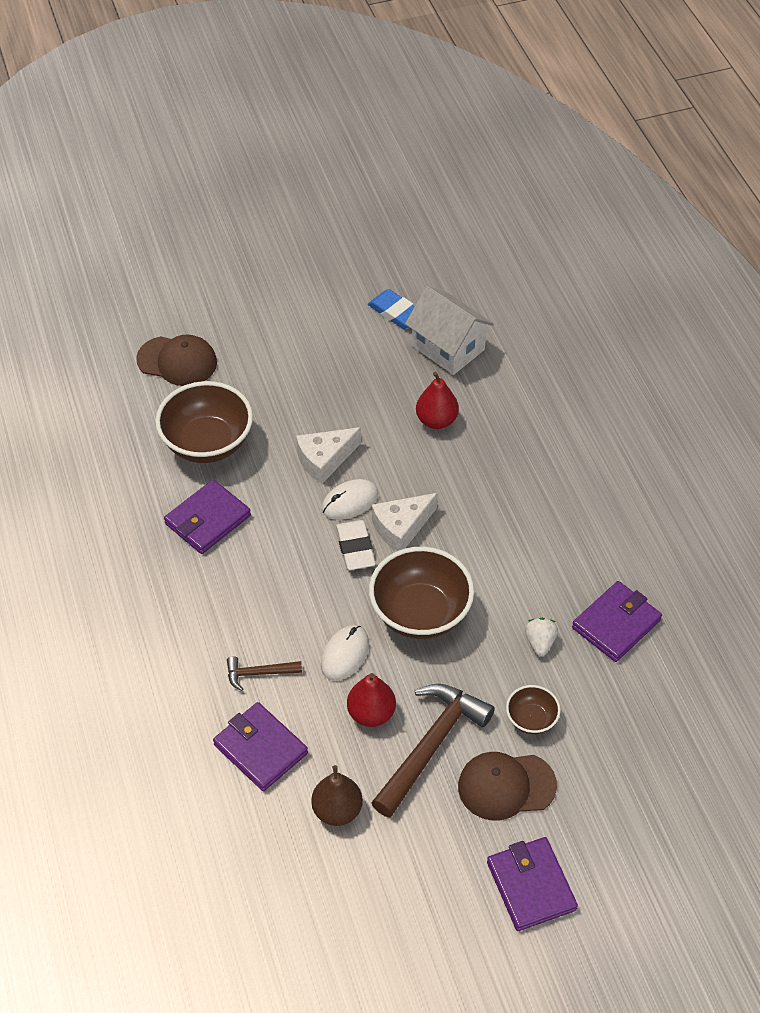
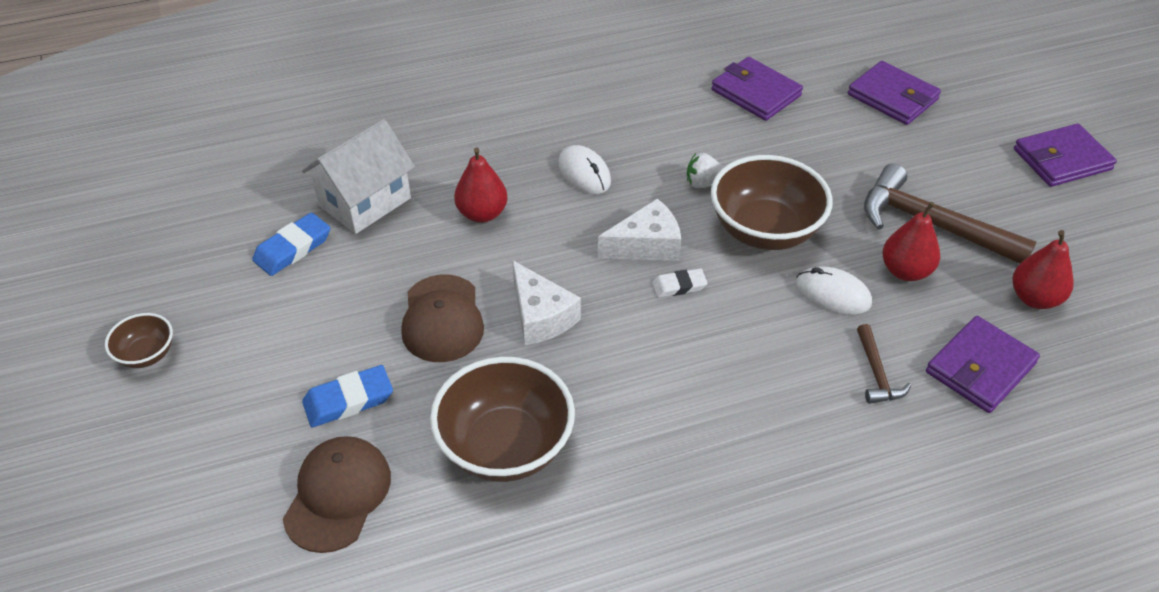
camera: 90 degrees left, 5 degrees down
purple wallet [164,479,251,554] -> purple wallet moved to [848,61,941,125]
brown pear [311,765,363,826] -> red pear [1012,230,1074,309]
white mouse [322,479,378,520] -> white mouse moved to [558,145,611,194]
white eraser [336,520,376,570] -> white eraser [652,268,707,298], size x0.65
white cheese [372,493,438,551] -> white cheese turned 75 degrees counterclockwise [598,199,681,261]
brown cap [458,752,557,821] -> brown cap moved to [401,274,484,362]
brown bowl [506,685,561,734] -> brown bowl moved to [105,313,173,368]
white strawberry [525,618,558,656] -> white strawberry moved to [687,153,724,188]
none -> blue eraser [302,365,393,427]

